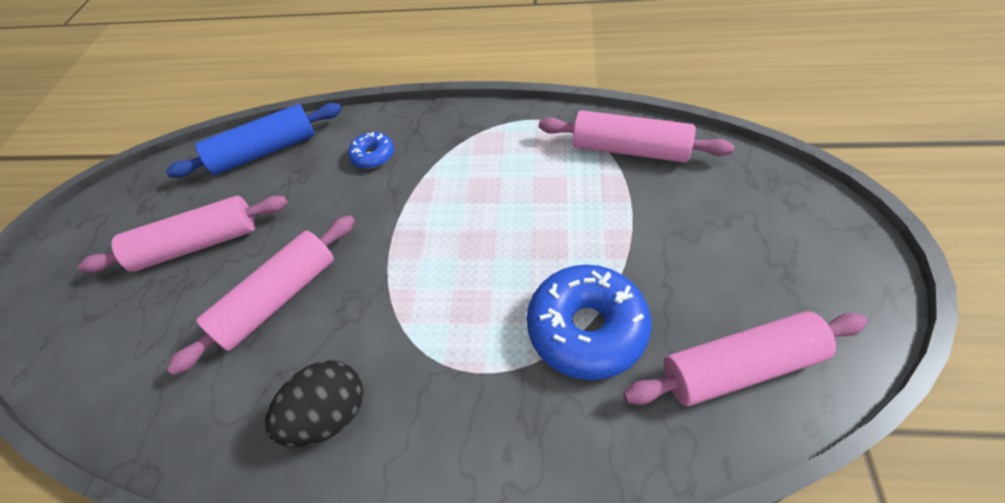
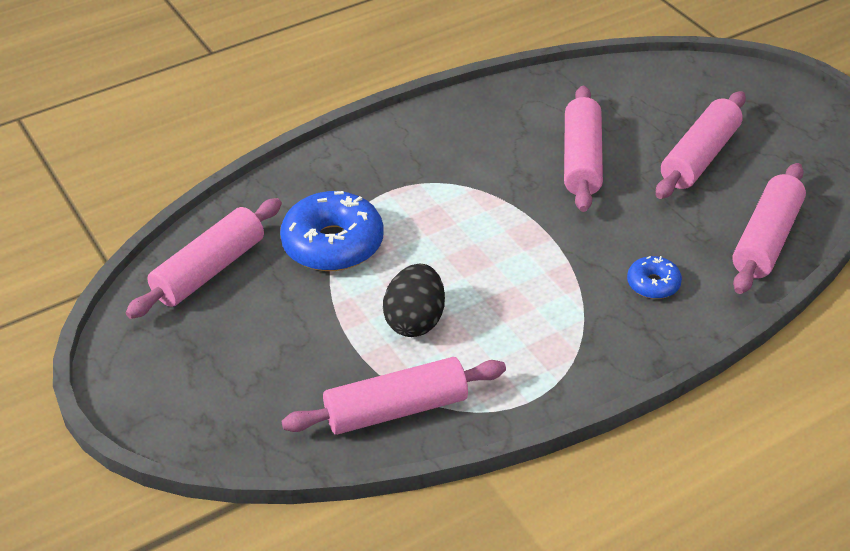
camera: 140 degrees right, 10 degrees down
blue rolling pin [166,103,342,178] -> pink rolling pin [732,163,806,294]
black egg [265,360,363,447] -> black egg moved to [383,264,445,337]

